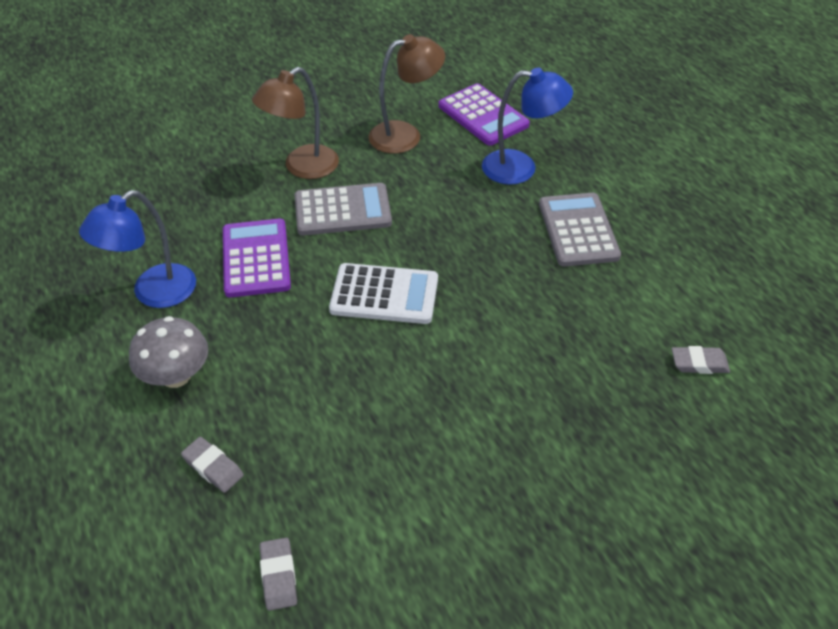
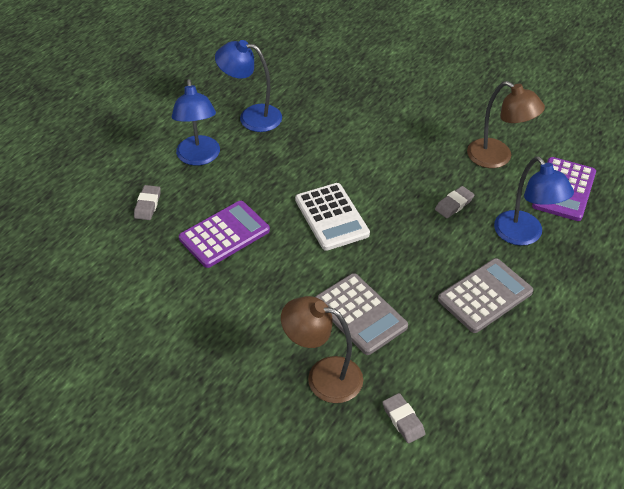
camera: 60 degrees right, 0 degrees up
grey mushroom [129,316,208,388] -> blue lamp [172,79,220,166]
purple calculator [223,219,291,298] -> purple calculator moved to [179,201,270,268]
brown lamp [252,67,339,179] -> brown lamp moved to [281,296,363,403]
grey eraser [260,538,297,611] -> grey eraser moved to [435,186,474,218]
grey calculator [294,183,392,236] -> grey calculator moved to [315,273,408,355]

